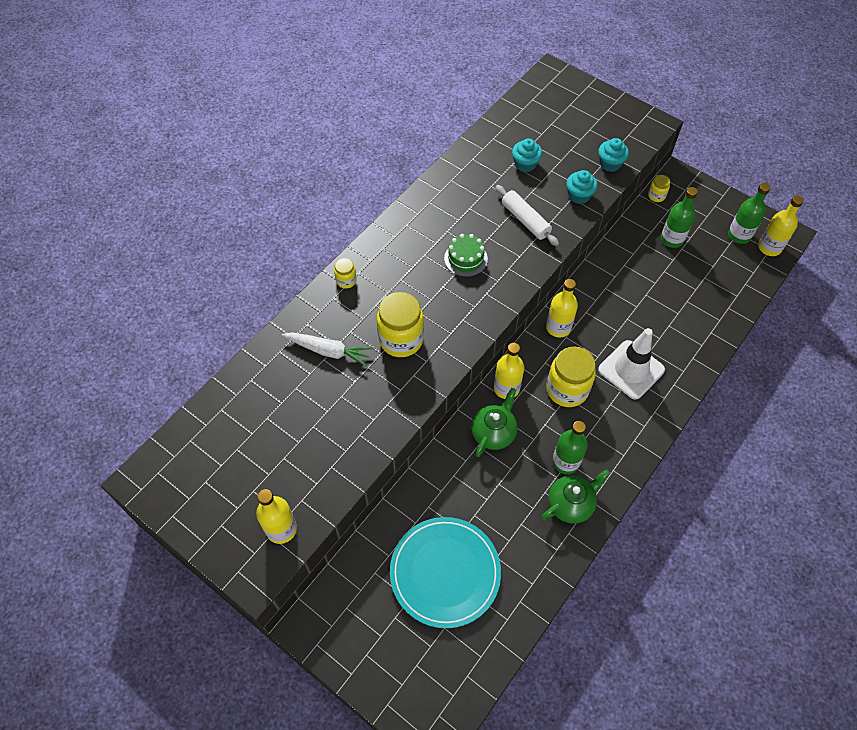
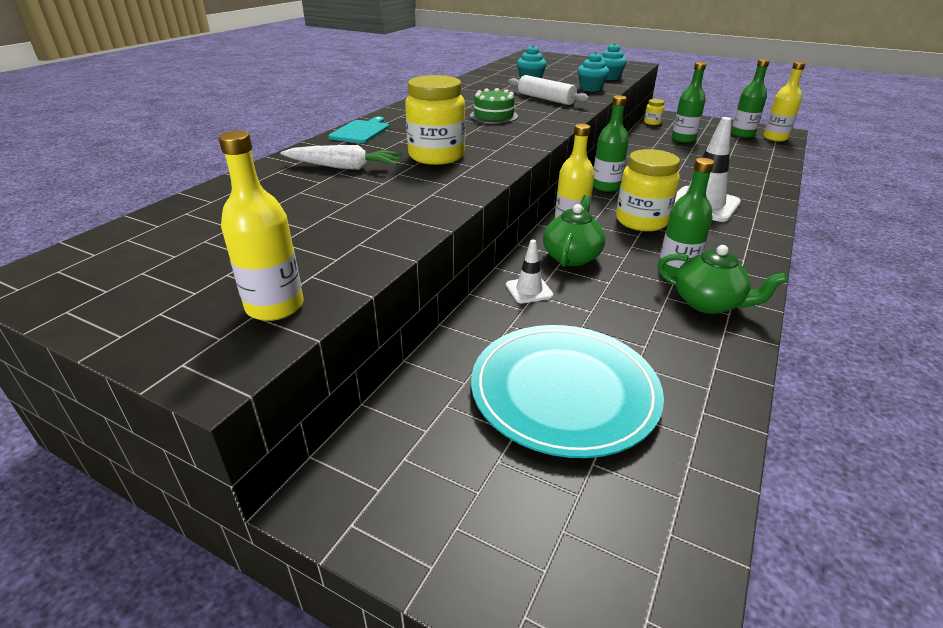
camera: 10 degrees left, 25 degrees down
yellow jar [334,258,357,289] -> turquoise cutting board [328,116,389,143]
green teapot [541,469,610,523] -> green teapot turned 75 degrees clockwise [657,245,788,314]
yellow bottle [546,279,578,337] -> green bottle [593,95,629,192]
none -> white traffic cone [506,240,554,304]

